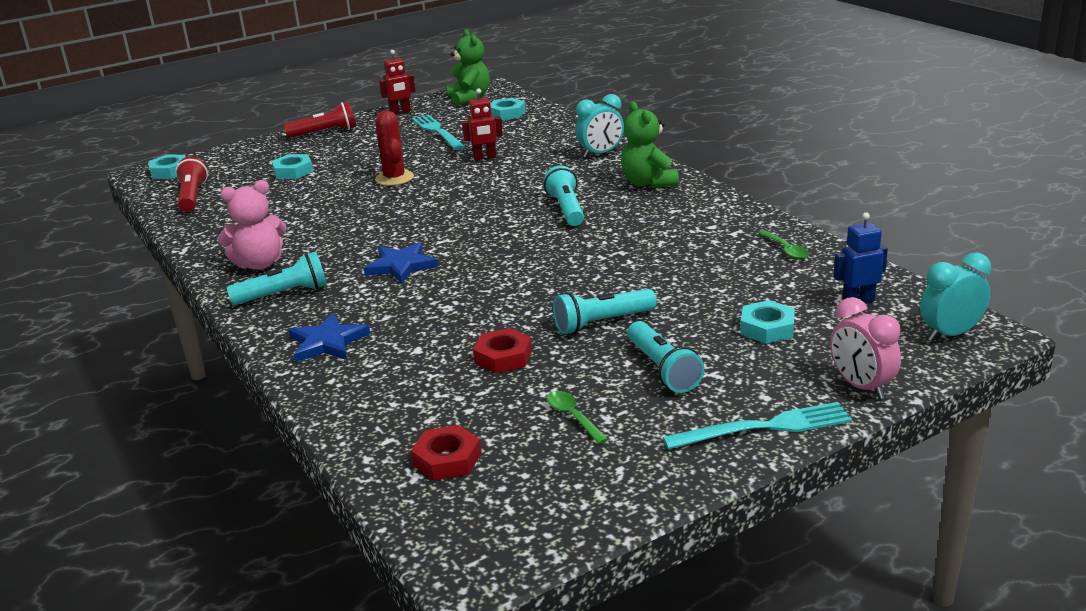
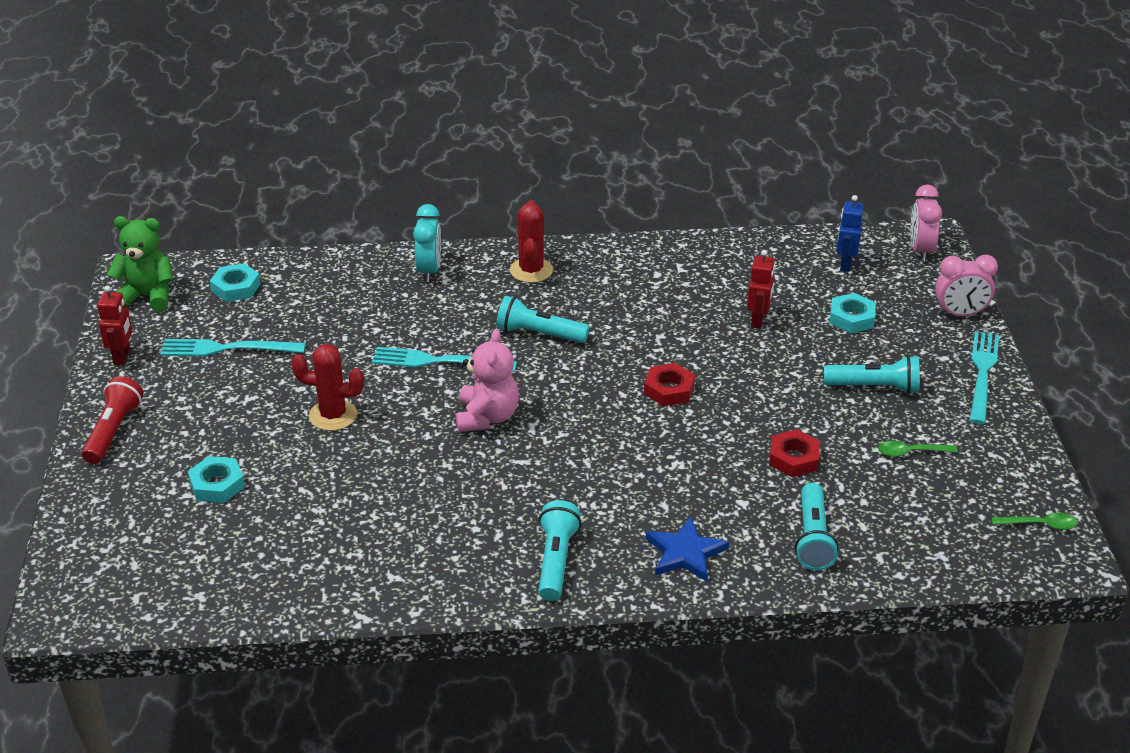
camera: 65 degrees left, 10 degrees up
turquoise nut [148,155,185,179] -> none
red flashlight [175,156,208,212] -> none
pink teddy bear [218,180,287,270] -> pink teddy bear moved to [456,329,519,432]
blue star [364,242,438,283] -> none
red nut [411,425,481,481] -> red nut moved to [644,363,695,406]
red robot [462,89,503,161] -> red robot moved to [747,250,775,328]
turquoise flashlight [553,289,657,334] -> turquoise flashlight moved to [795,483,839,570]
green teddy bear [621,102,679,188] -> red cactus [510,200,553,283]
green spoon [759,230,809,259] -> green spoon moved to [991,513,1078,530]
turquoise clock [920,253,991,341] -> pink clock [910,184,942,261]
none -> turquoise fork [372,347,517,372]

